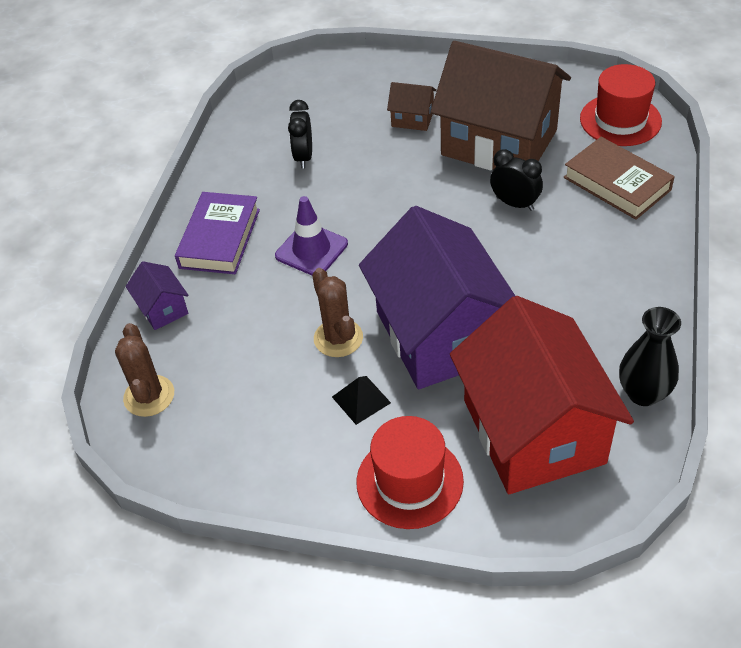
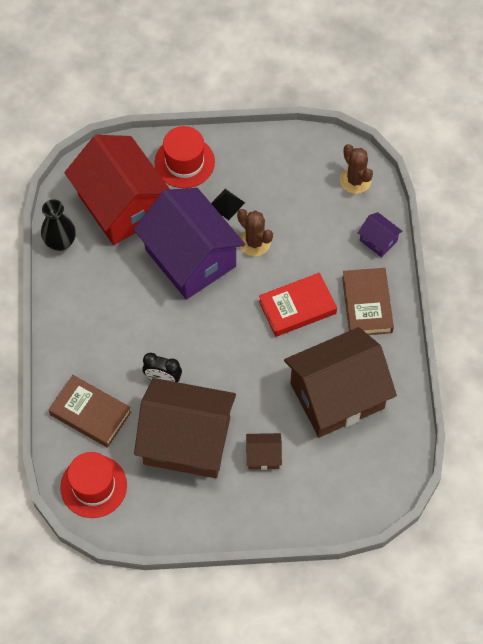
camera: 160 degrees right, 15 degrees up
purple book [175,192,260,274] -> brown book [342,268,394,335]
purple traffic cone [275,196,348,275] -> red book [259,273,337,337]
black clock [288,100,312,169] -> brown house [284,327,397,437]

